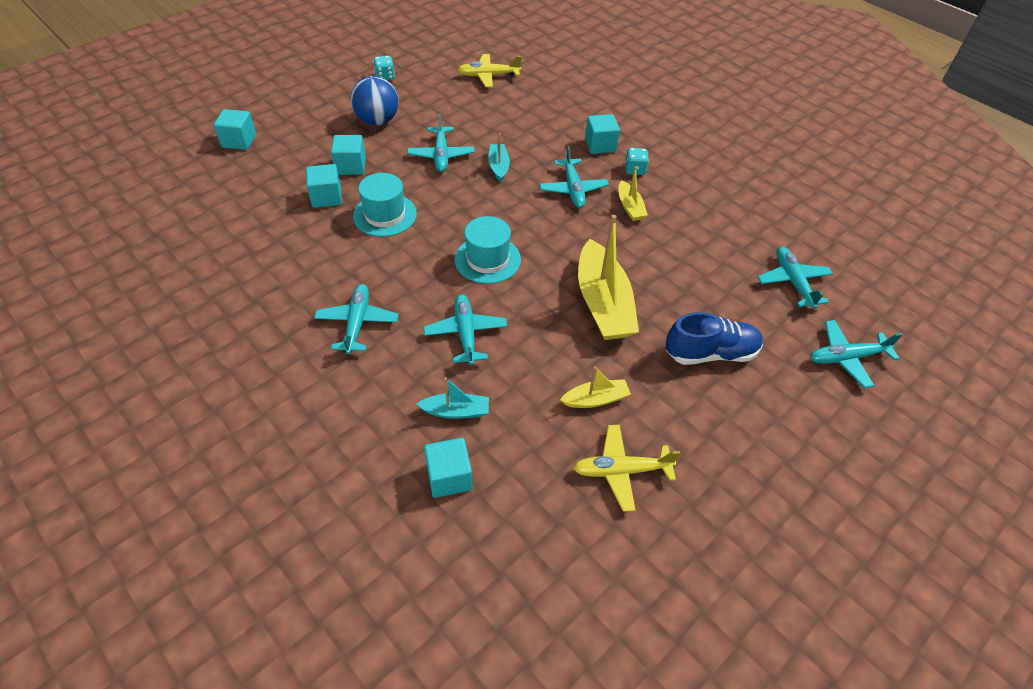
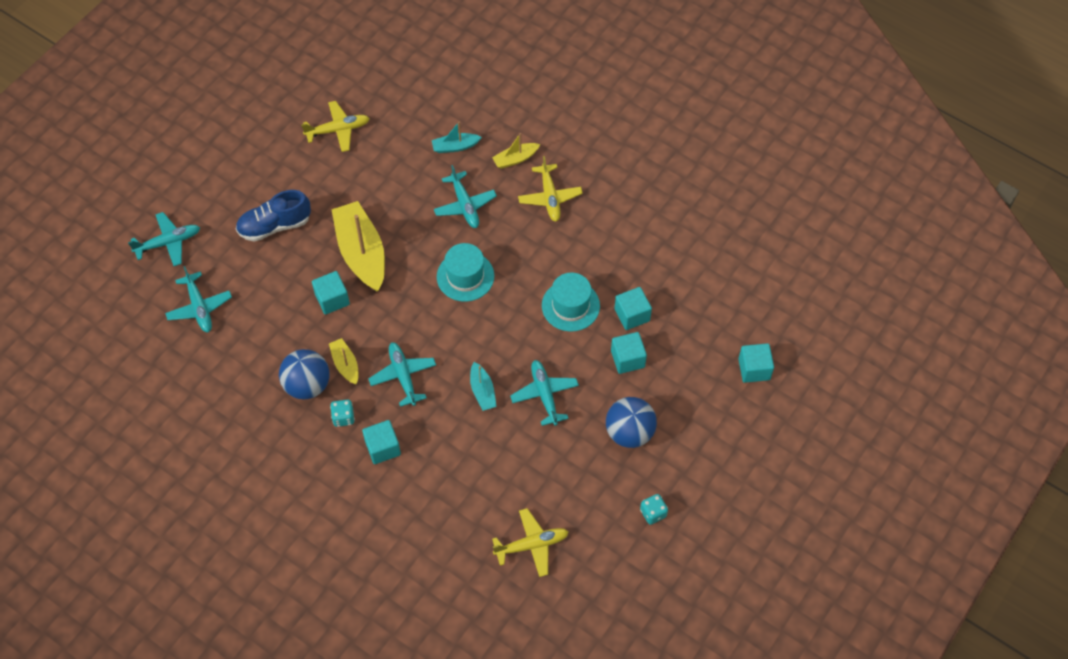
camera: 170 degrees right, 10 degrees up
turquoise plane [314,284,399,354] -> yellow plane [518,156,583,222]
turquoise cube [424,438,473,498] -> turquoise cube moved to [312,271,350,315]
yellow boat [560,367,631,408] -> yellow boat moved to [492,133,540,169]
none -> blue ball [279,349,330,399]

